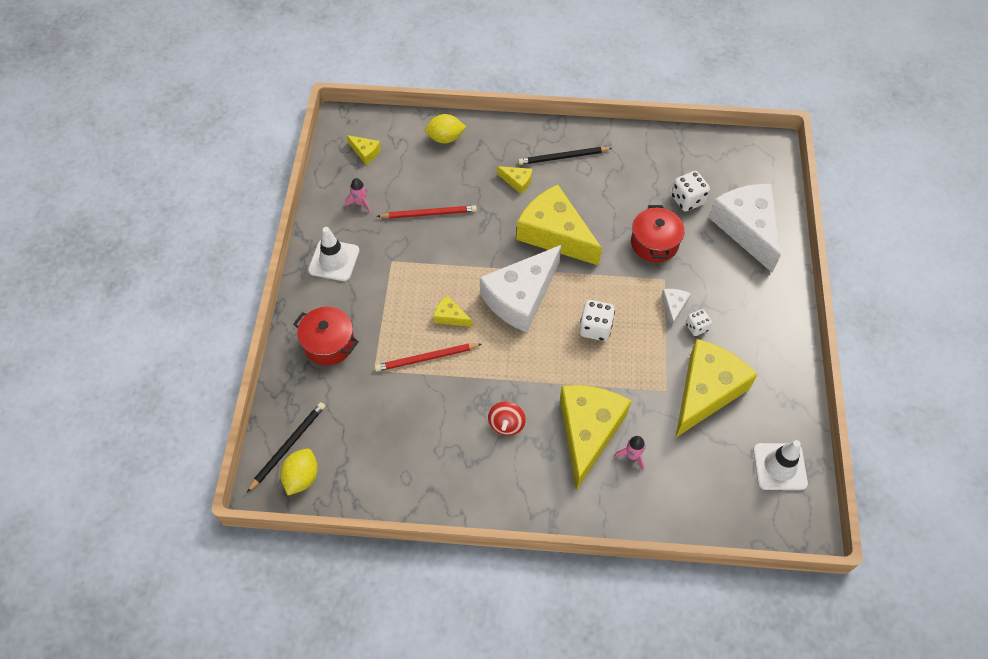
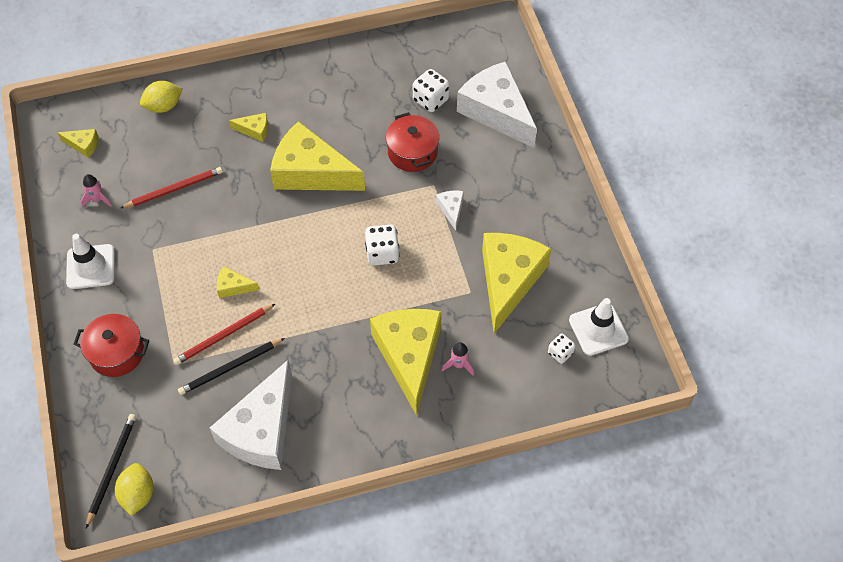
camera: 20 degrees left, 0 degrees up
white cheese [480,245,561,333] -> white cheese moved to [210,359,292,470]
red spinning top [488,401,526,436] -> none
black pencil [518,147,612,165] -> black pencil moved to [178,338,285,395]
white dice [686,309,712,336] -> white dice moved to [548,334,575,364]

